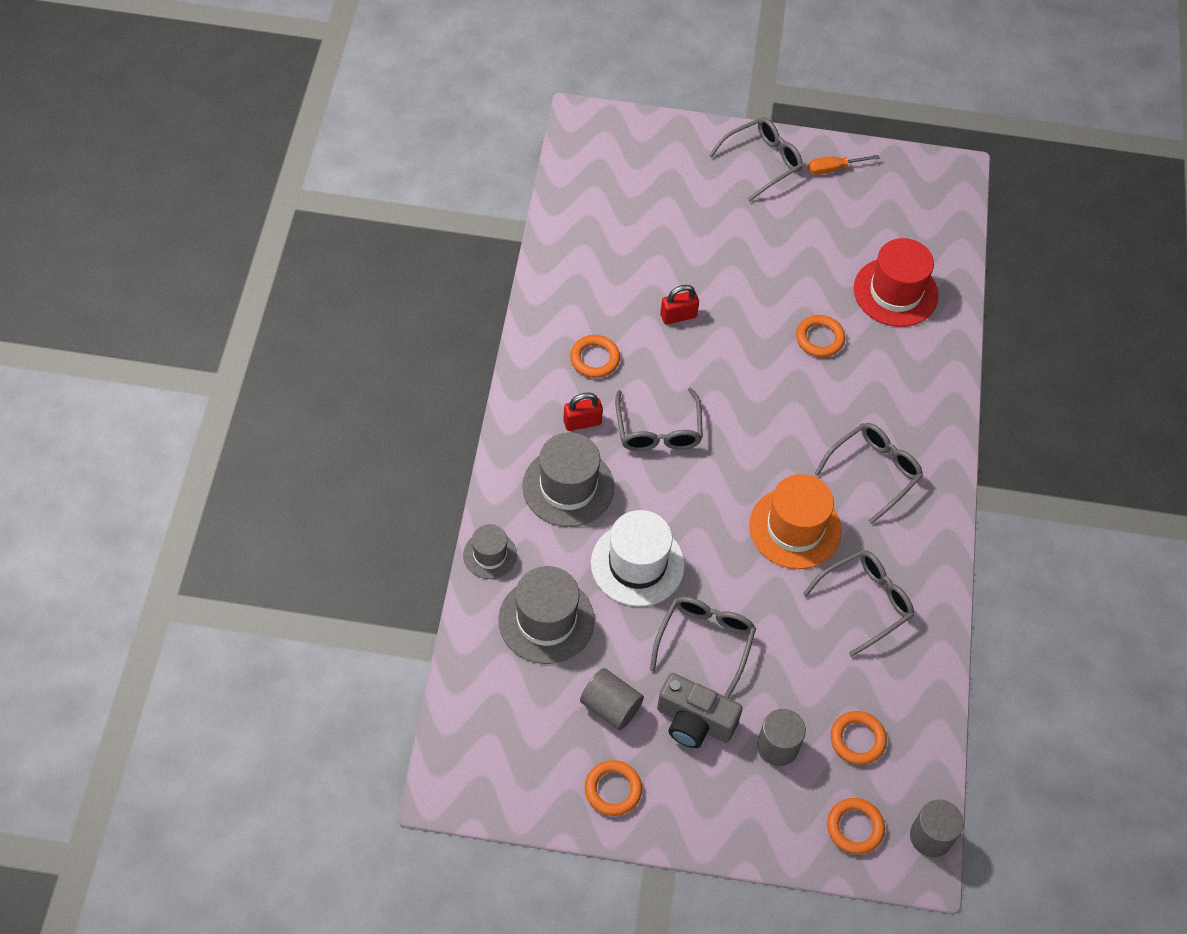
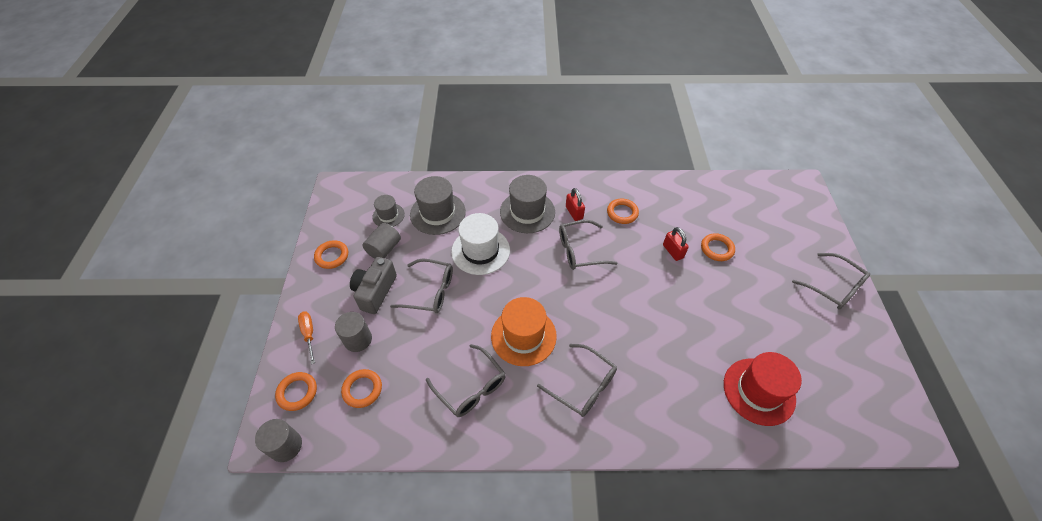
camera: 85 degrees right, 5 degrees down
grey hat [463,524,517,579] -> grey hat moved to [372,195,405,227]
orange ring [796,315,845,357] -> orange ring moved to [701,233,735,261]
orange screwdriver [808,155,880,175] -> orange screwdriver moved to [298,312,315,364]

